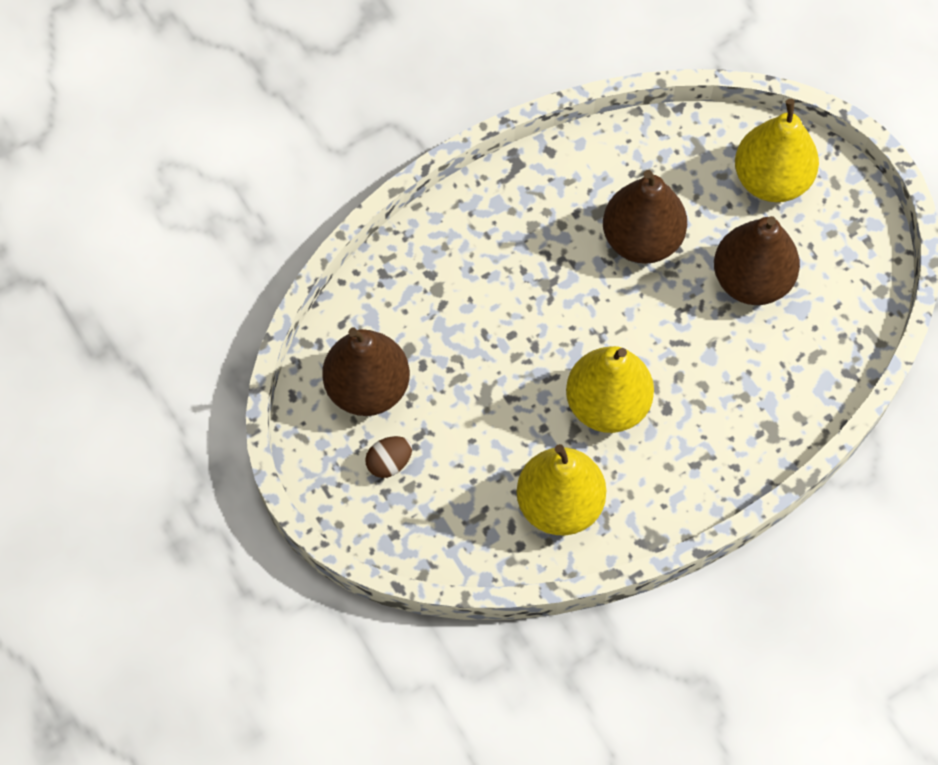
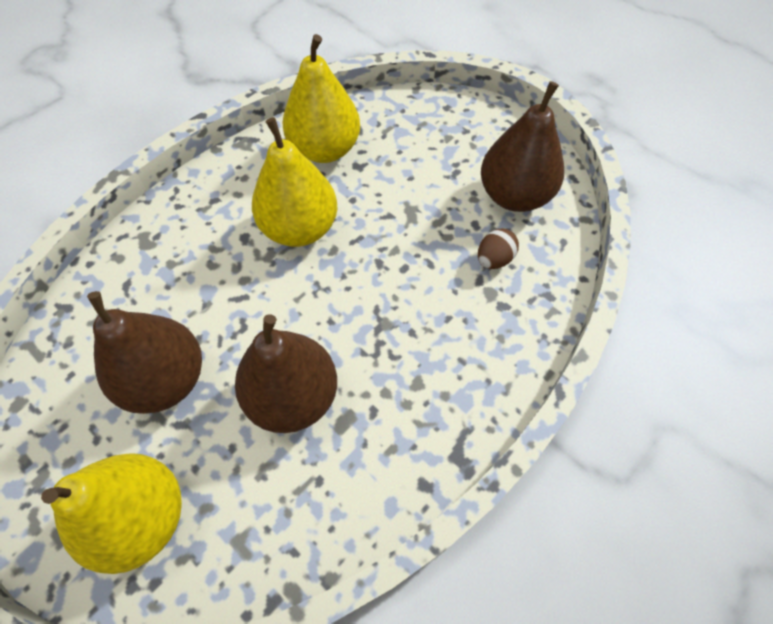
camera: 165 degrees right, 5 degrees down
brown egg [365,436,412,478] -> brown egg moved to [478,228,519,269]

